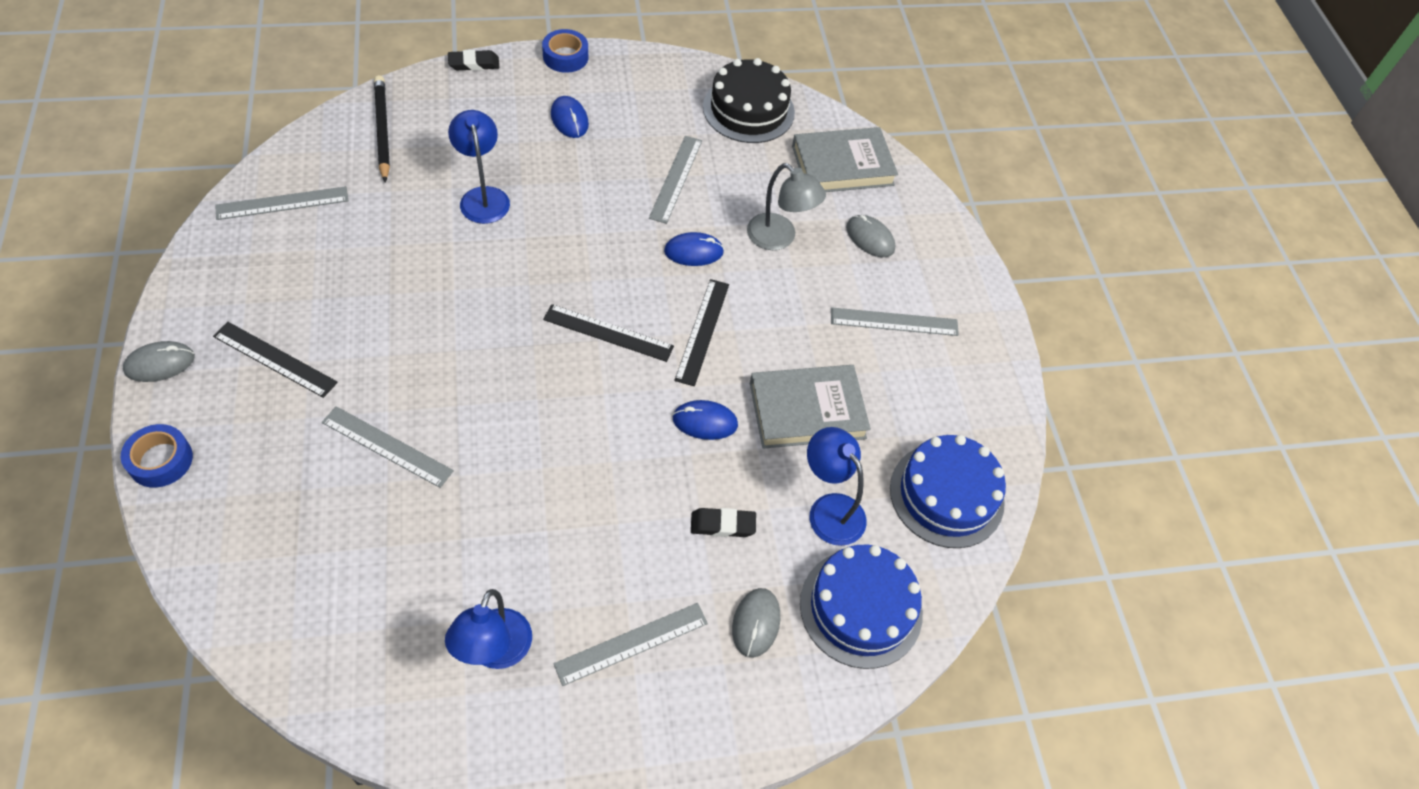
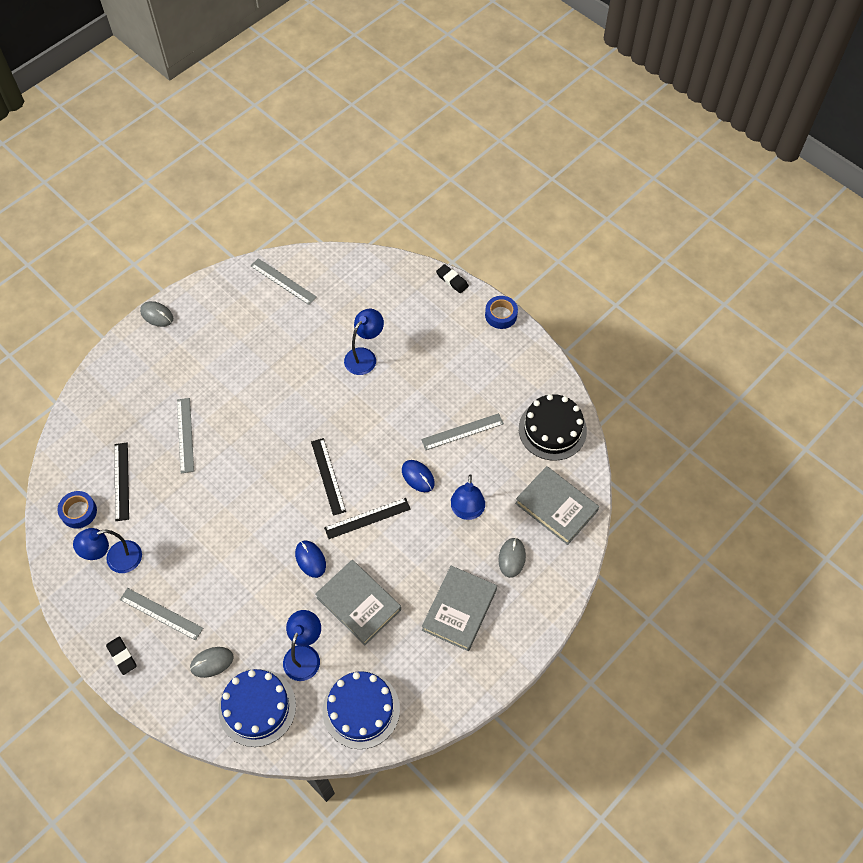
camera: 60 degrees right, 5 degrees up
blue tape [121,424,193,488] -> blue tape moved to [57,491,97,529]
black ruler [213,322,338,398] -> black ruler moved to [114,442,129,521]
black pencil [374,75,390,182] -> none
blue mouse [551,96,589,138] -> none
black eraser [691,508,756,537] -> black eraser moved to [106,636,137,675]
grey lamp [747,163,826,250] -> blue lamp [451,474,485,520]
grey ruler [831,307,959,336] -> grey book [422,566,497,651]

